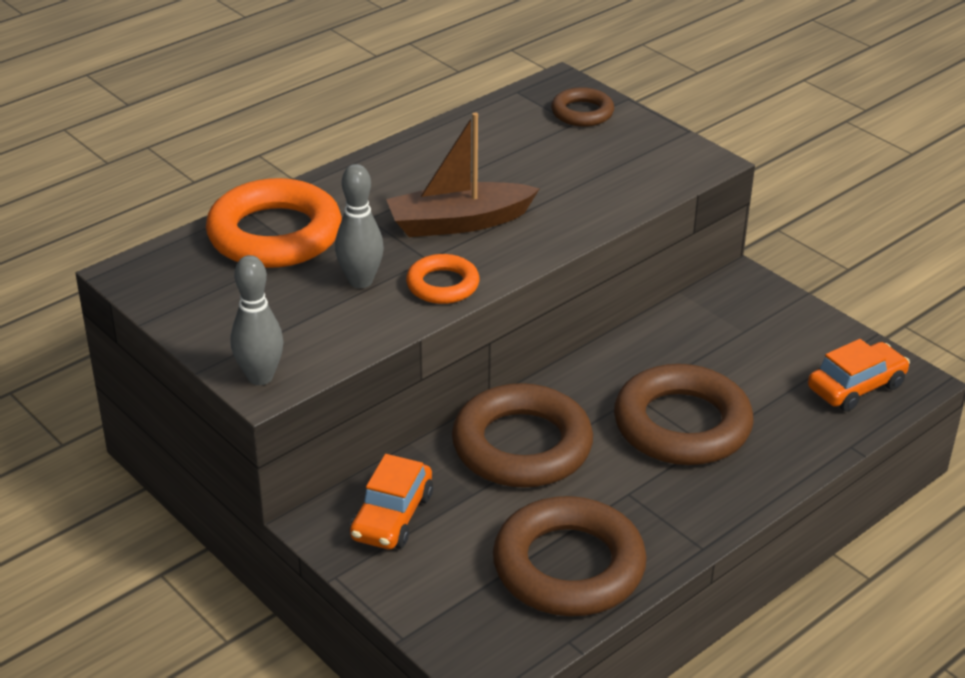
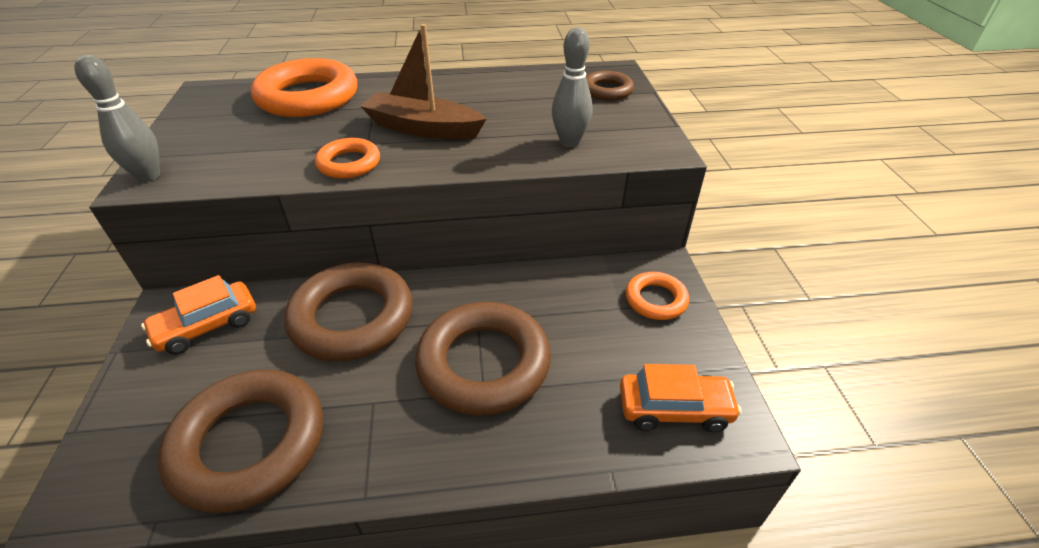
camera: 35 degrees right, 5 degrees up
grey bowling pin [335,164,384,288] -> grey bowling pin moved to [552,27,593,147]
none -> orange ring [626,272,689,320]

